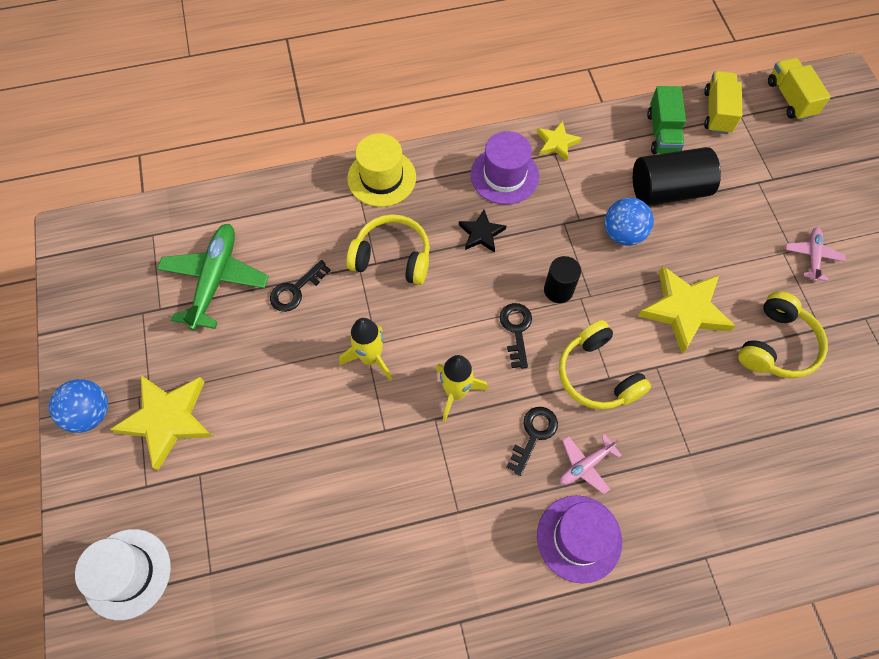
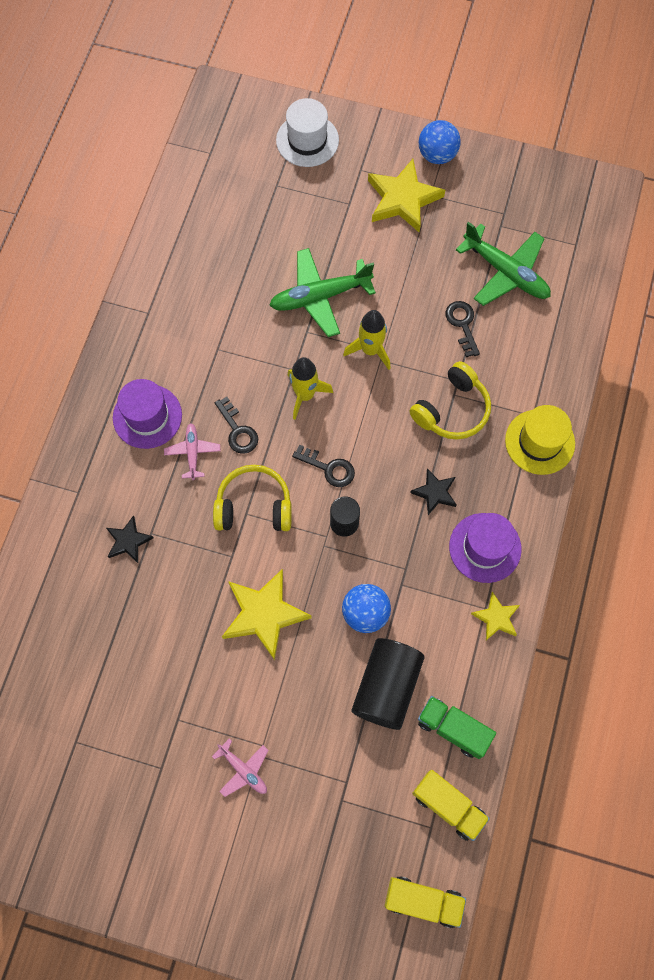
camera: 120 degrees right, 5 degrees up
yellow headphones [738,291,828,378] -> none
none -> black star [106,516,153,563]
none -> green plane [269,248,376,337]

